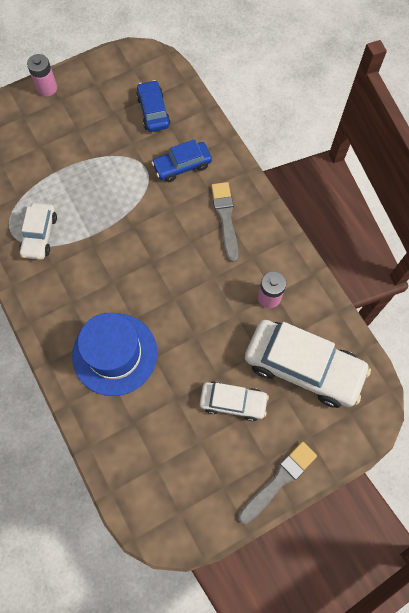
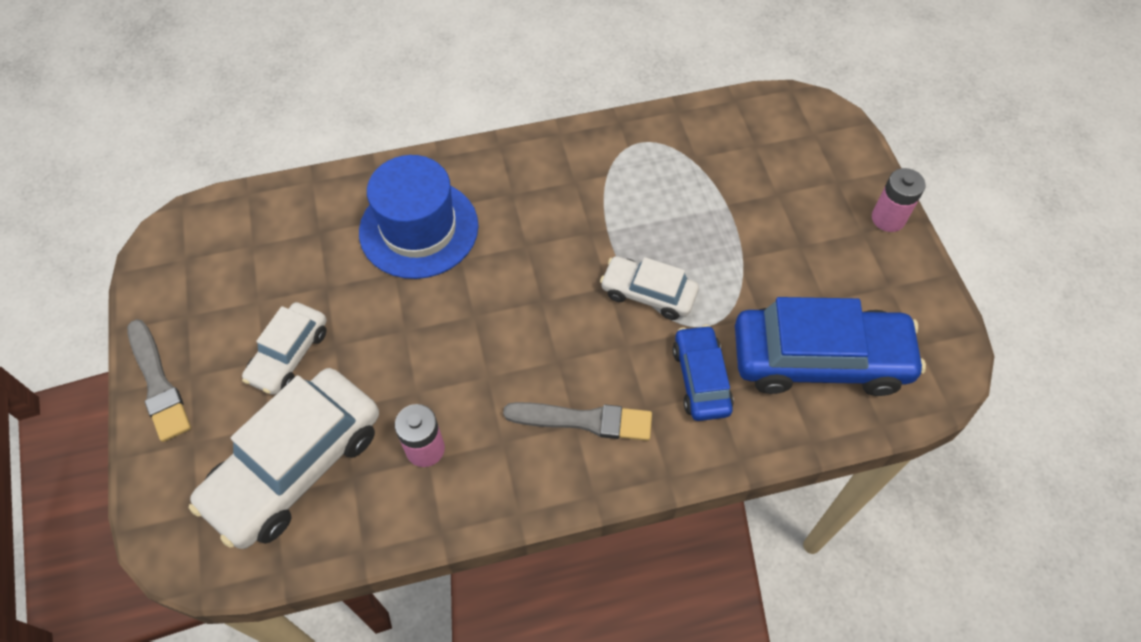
camera: 105 degrees right, 10 degrees down
white car [19,203,57,260] -> white car moved to [600,256,699,320]
blue car [136,80,171,132] -> blue car [735,297,926,396], size x1.81

